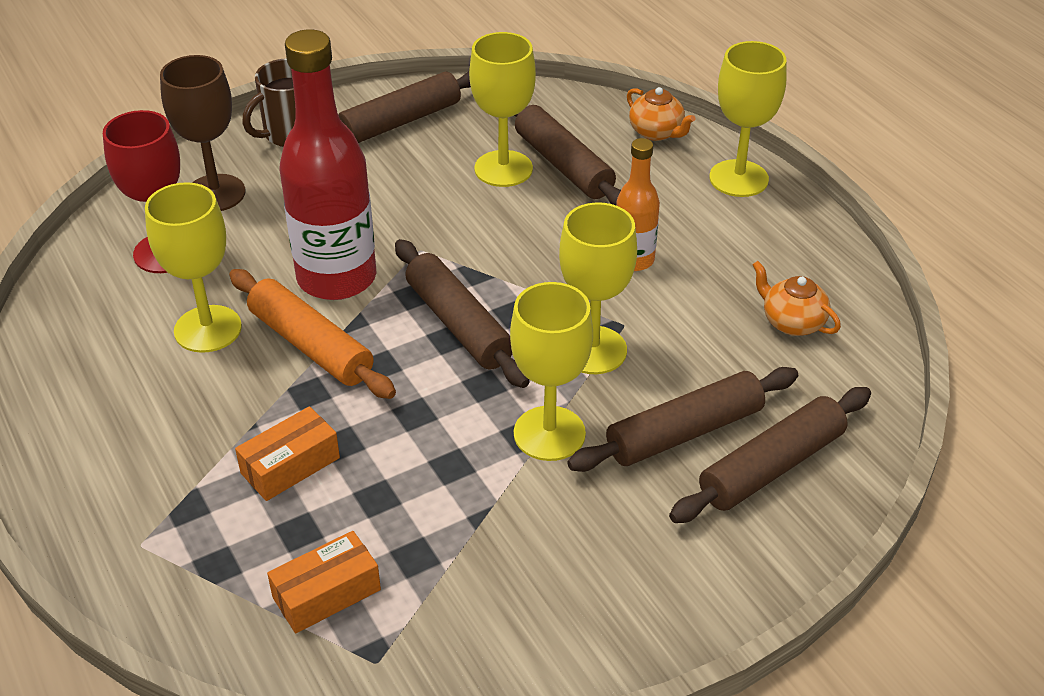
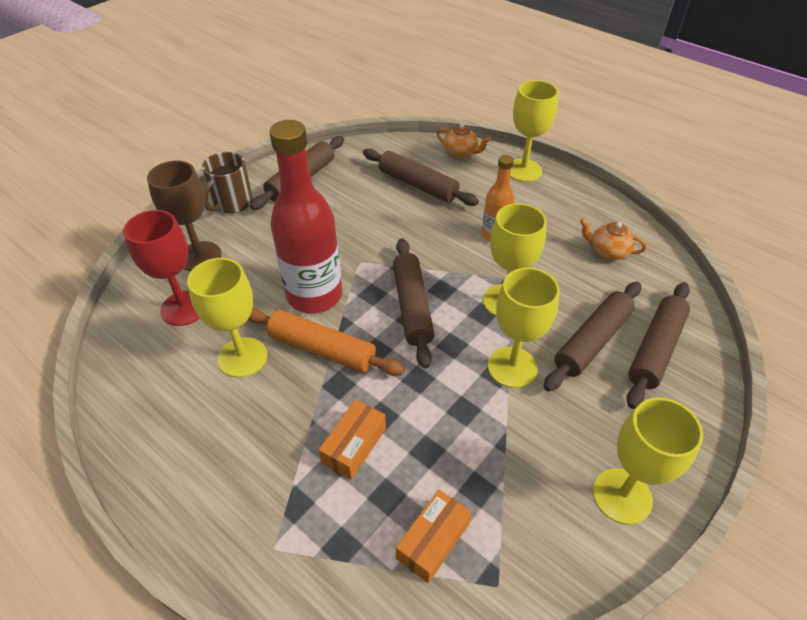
camera: 20 degrees left, 5 degrees up
brown rolling pin [395,239,529,388] -> brown rolling pin turned 45 degrees clockwise [393,238,435,368]
yellow goblet [469,32,536,187] -> yellow goblet moved to [593,397,703,525]

